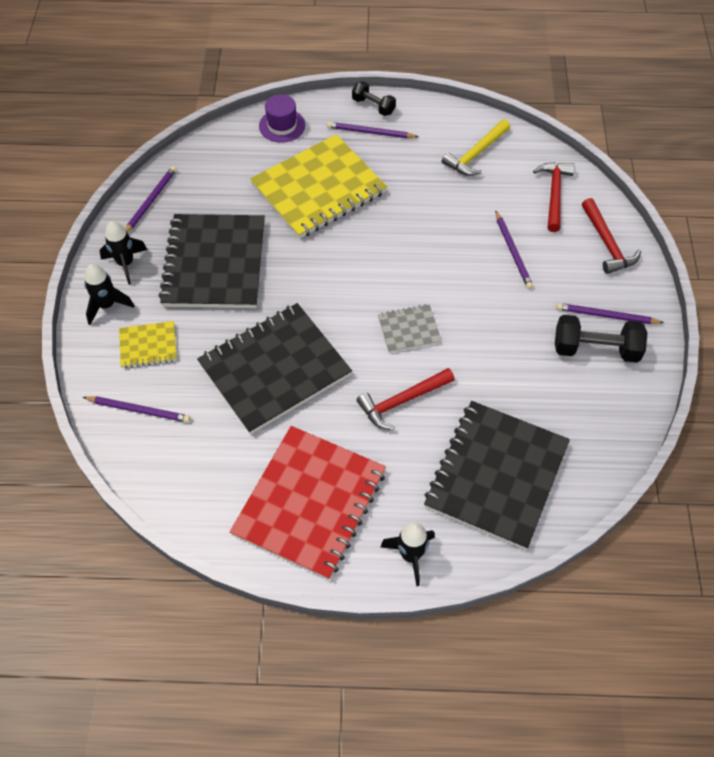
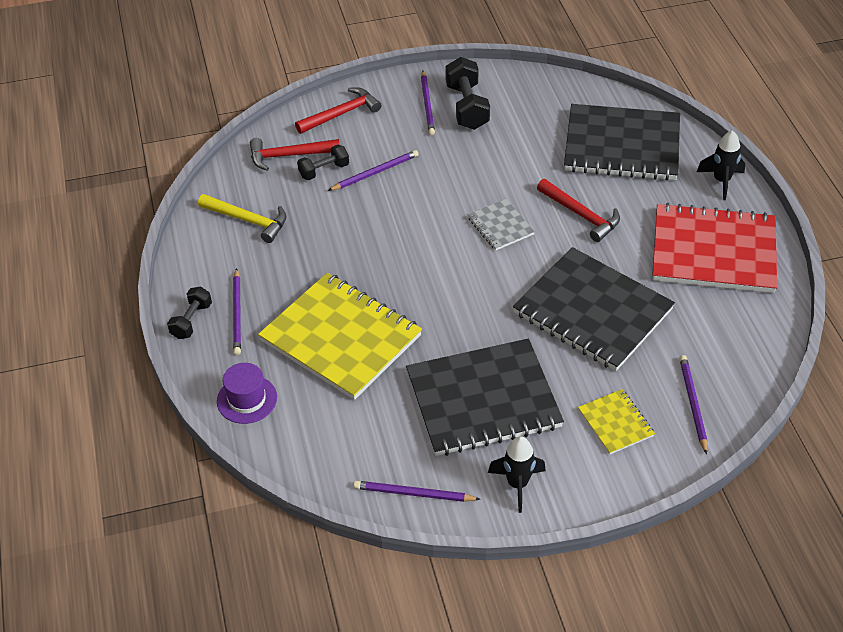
camera: 105 degrees left, 10 degrees down
black rocket [84,264,134,325] -> none
none -> black dumbbell [297,145,349,180]

